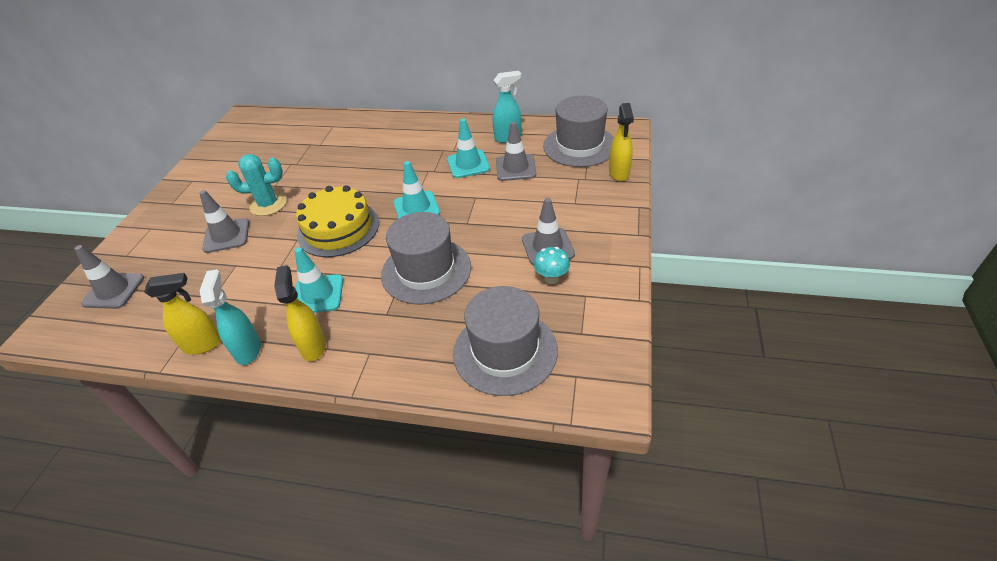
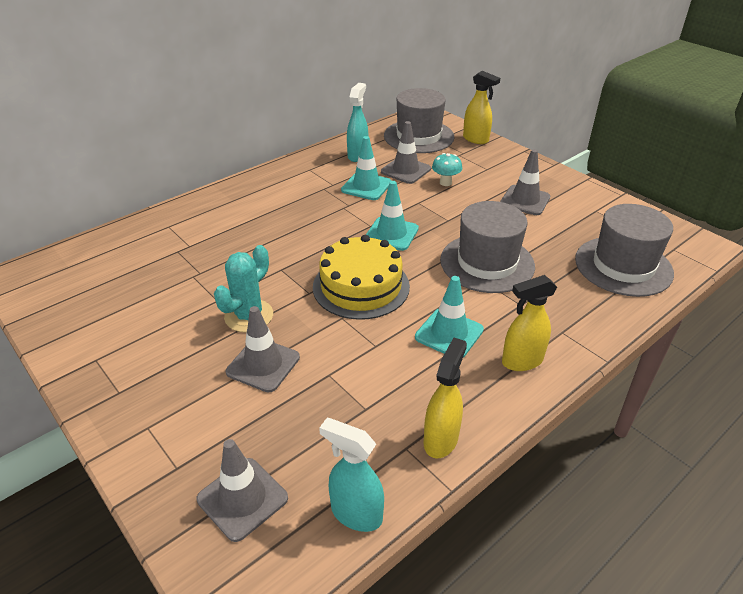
camera: 55 degrees left, 5 degrees down
turquoise spray bottle [200,269,261,365] -> turquoise spray bottle moved to [319,418,384,532]
yellow spray bottle [274,265,326,361] -> yellow spray bottle turned 45 degrees counterclockwise [502,275,557,371]
turquoise mushroom [534,247,570,284] -> turquoise mushroom moved to [432,153,462,186]

